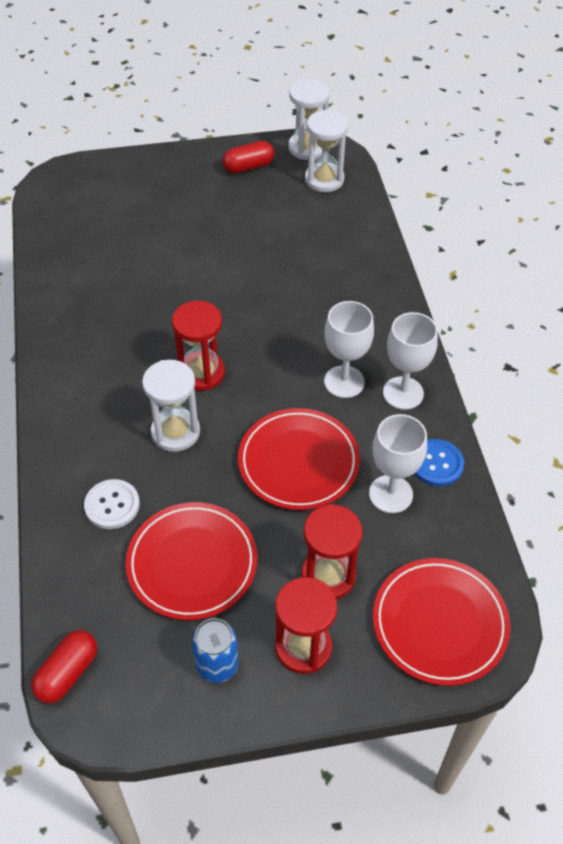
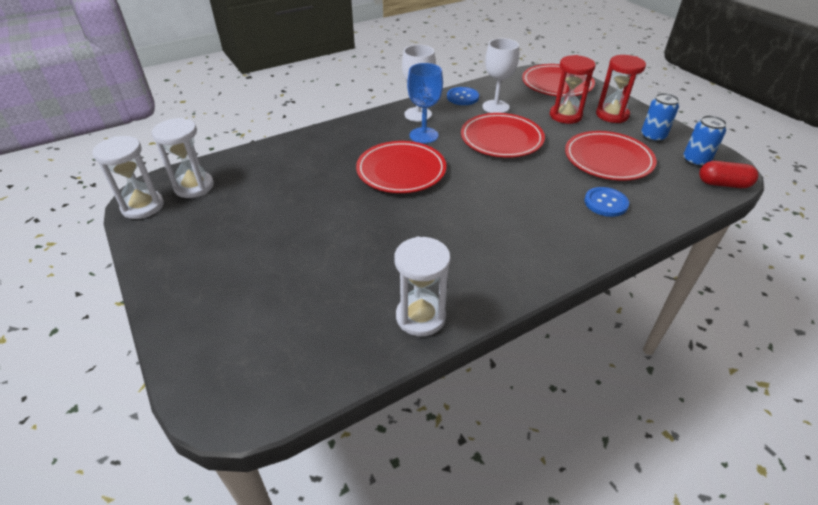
camera: 110 degrees left, 10 degrees down
white button [84,479,140,529] -> blue button [584,187,629,217]
white hourglass [142,360,200,452] -> white hourglass moved to [394,236,451,336]
red hourglass [172,301,225,391] -> none
red capsule [222,141,274,174] -> none
white goblet [324,301,374,398] -> blue goblet [407,63,443,144]
none -> red plate [356,141,446,193]
none -> blue can [683,115,727,167]

